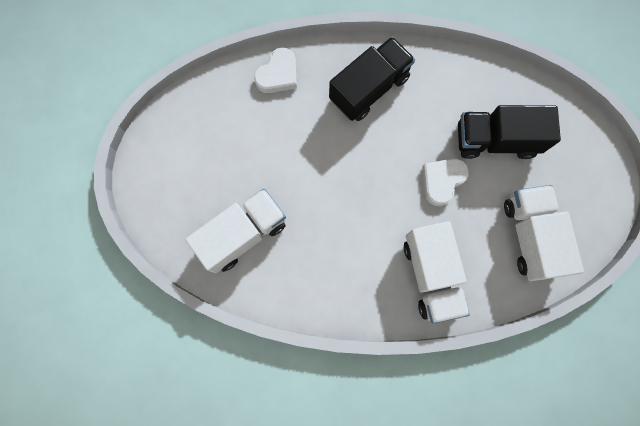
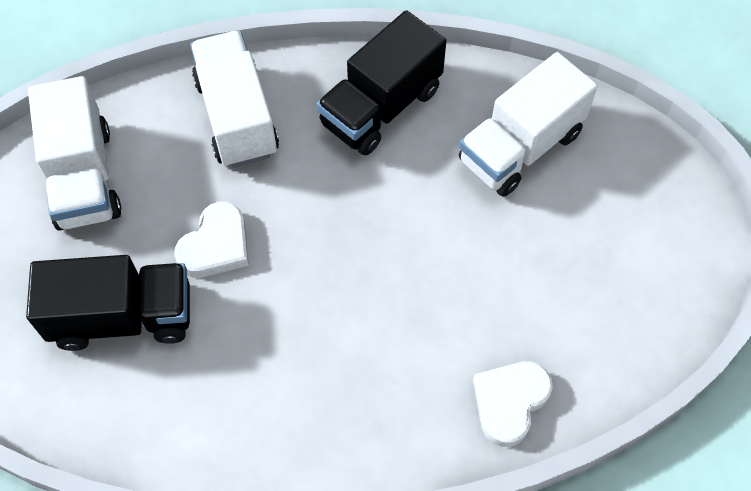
camera: 175 degrees right, 15 degrees down
black truck [329,37,415,121] -> black truck moved to [317,10,446,155]

